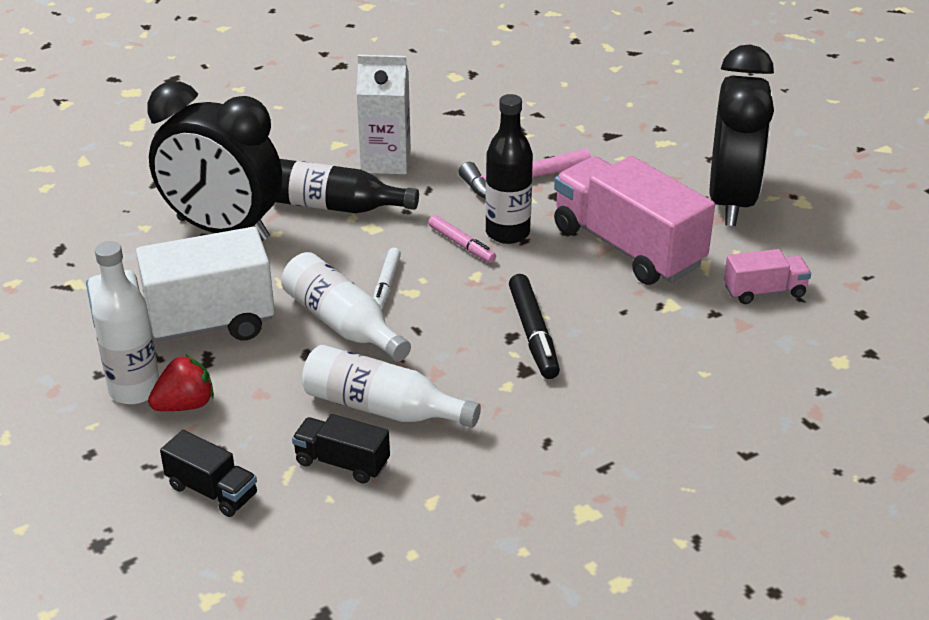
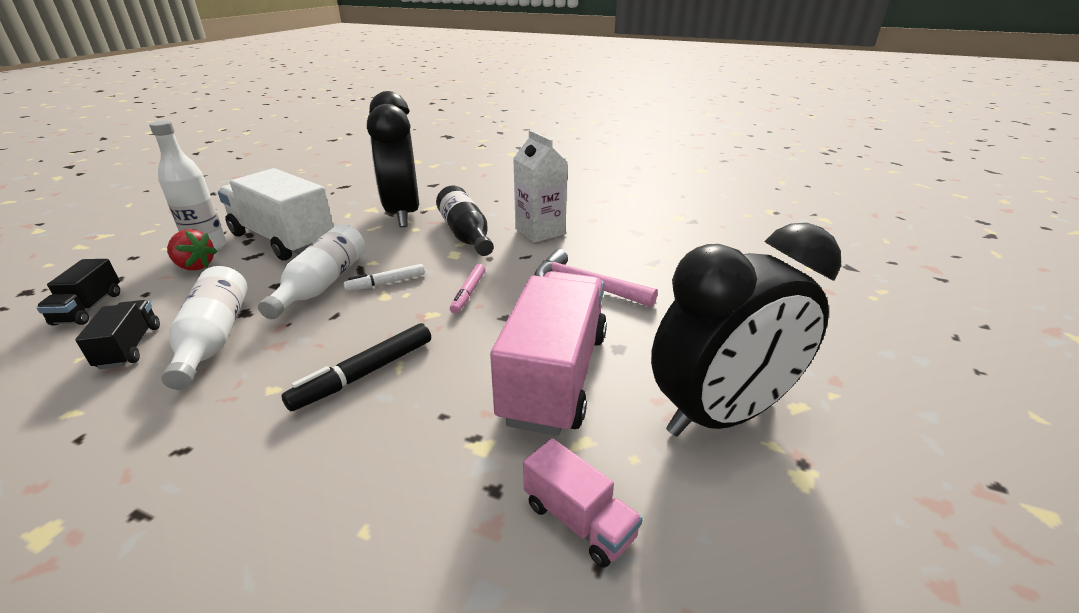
camera: 55 degrees right, 5 degrees down
black bottle [485,94,533,244] -> none

